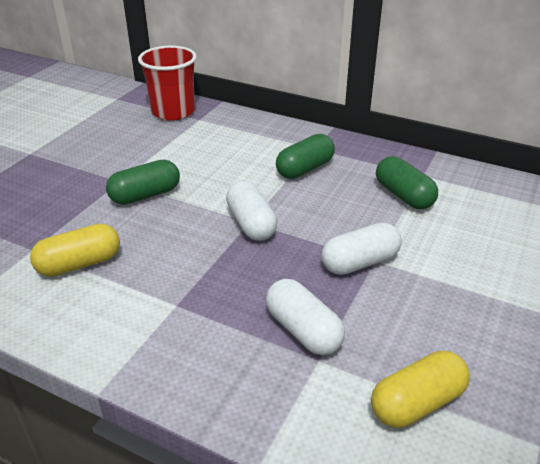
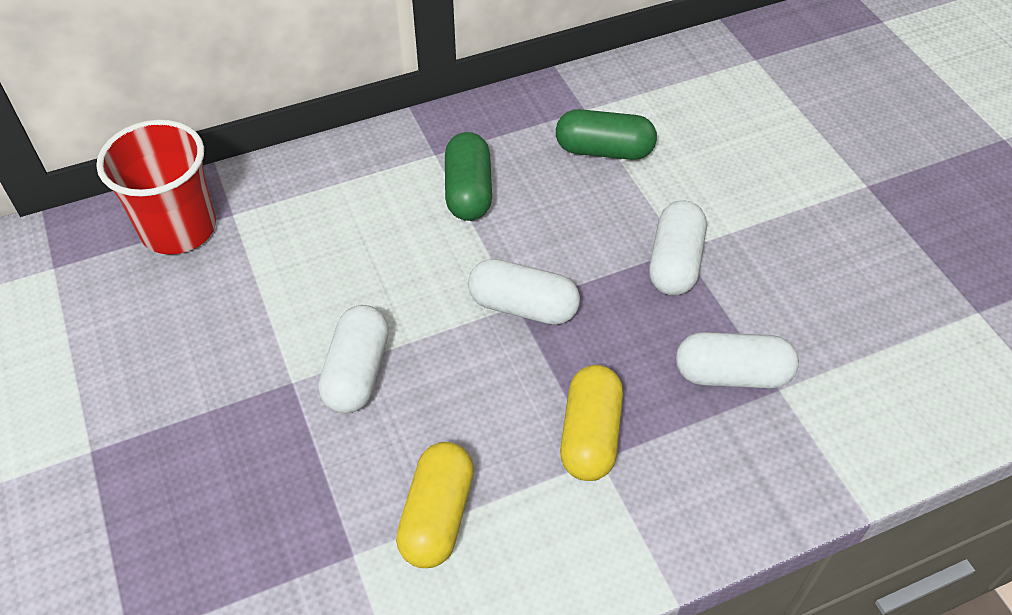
camera: 50 degrees left, 15 degrees up
green capsule [106,160,180,205] -> white capsule [318,305,389,413]
yellow capsule [371,351,470,428] -> yellow capsule moved to [560,365,623,481]

